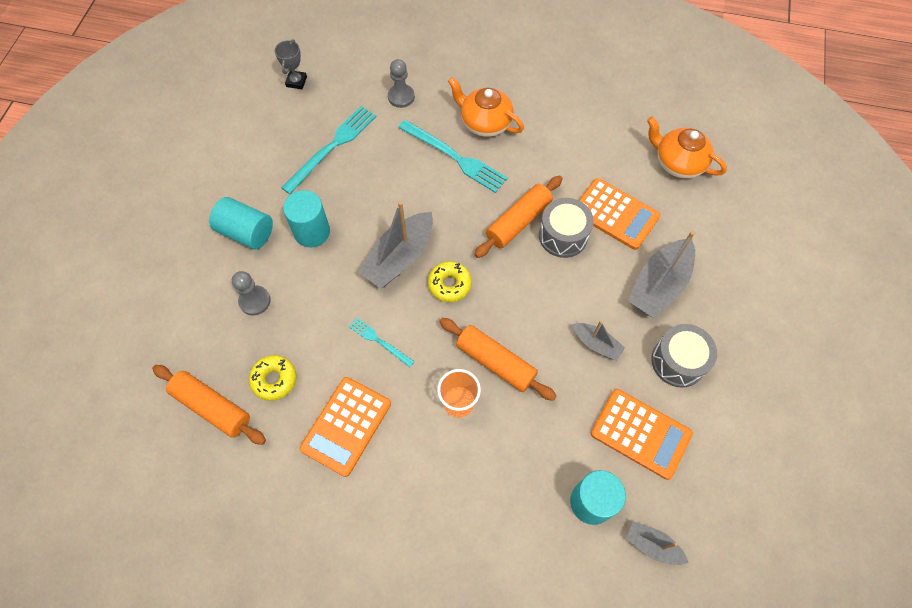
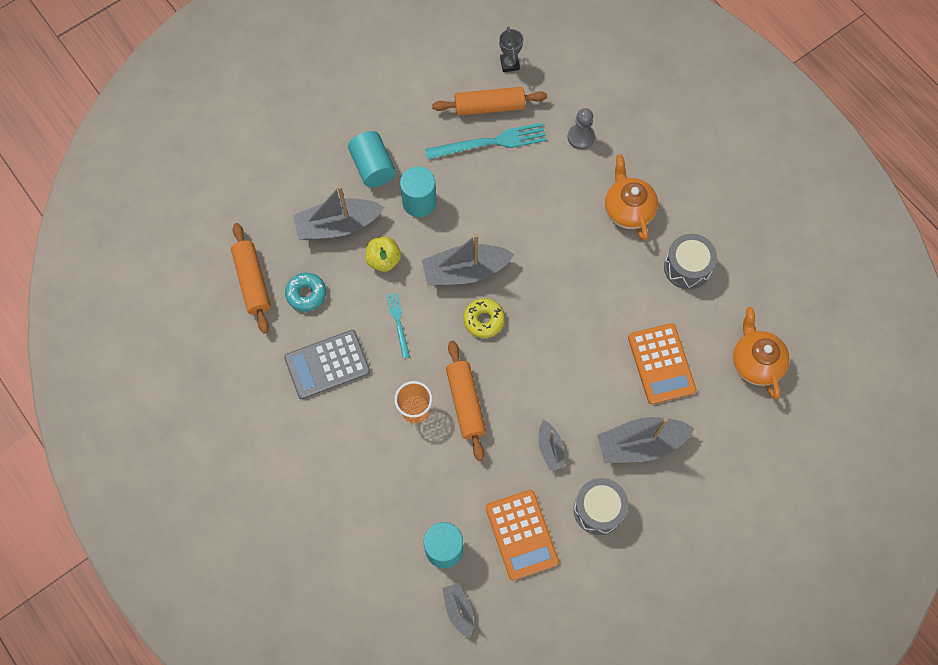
camera: 40 degrees right, 5 degrees up
grey pawn [232,271,271,316] -> grey boat [293,185,384,240]
yellow donut [249,355,297,401] -> turquoise donut [285,273,326,312]
grey trophy [274,39,307,89] -> grey trophy turned 60 degrees counterclockwise [499,27,524,72]
orange calculator [299,377,391,477] -> grey calculator [284,330,370,399]
turquoise fork [398,120,508,193] -> none
orange rolling pin [474,176,563,258] -> orange rolling pin moved to [432,87,547,116]
grey drum [539,198,594,258] -> grey drum moved to [664,234,717,290]
none -> yellow apple [365,237,401,272]

